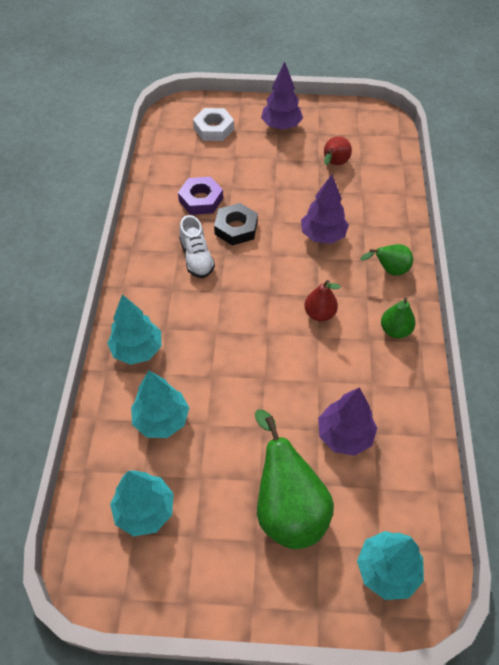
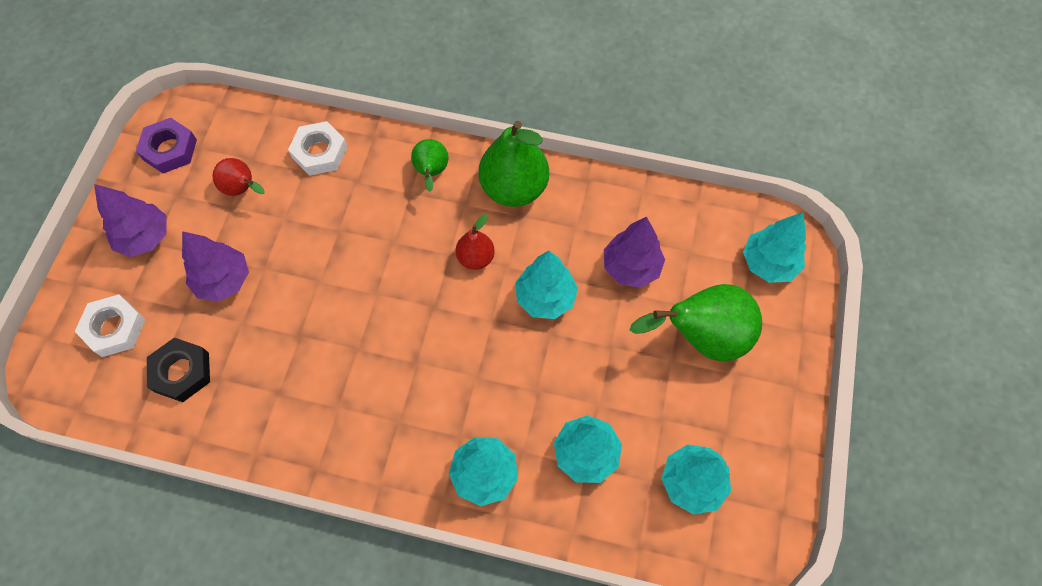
camera: 80 degrees left, 10 degrees up
purple nut [178,177,223,215] -> purple nut moved to [136,118,197,173]
white shoe [179,215,215,278] -> none
black nut [214,203,258,246] -> black nut moved to [147,338,210,402]
purple tree [301,174,349,244] -> purple tree moved to [182,231,249,302]
green pear [381,298,416,338] -> green pear [478,121,549,207], size x1.86
none -> white nut [288,121,347,176]
none -> turquoise tree [515,251,578,319]

